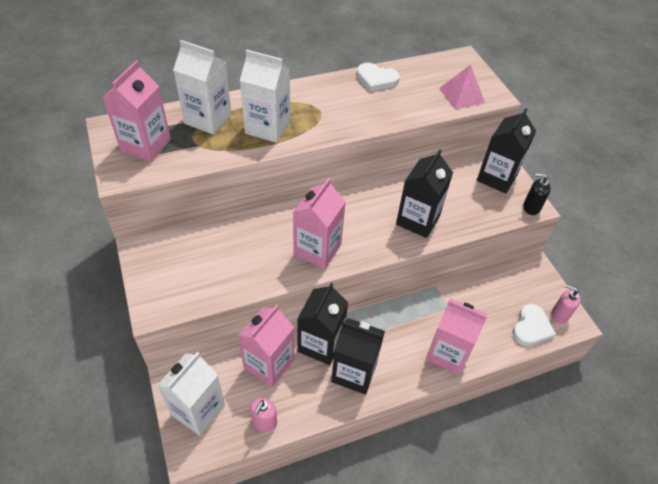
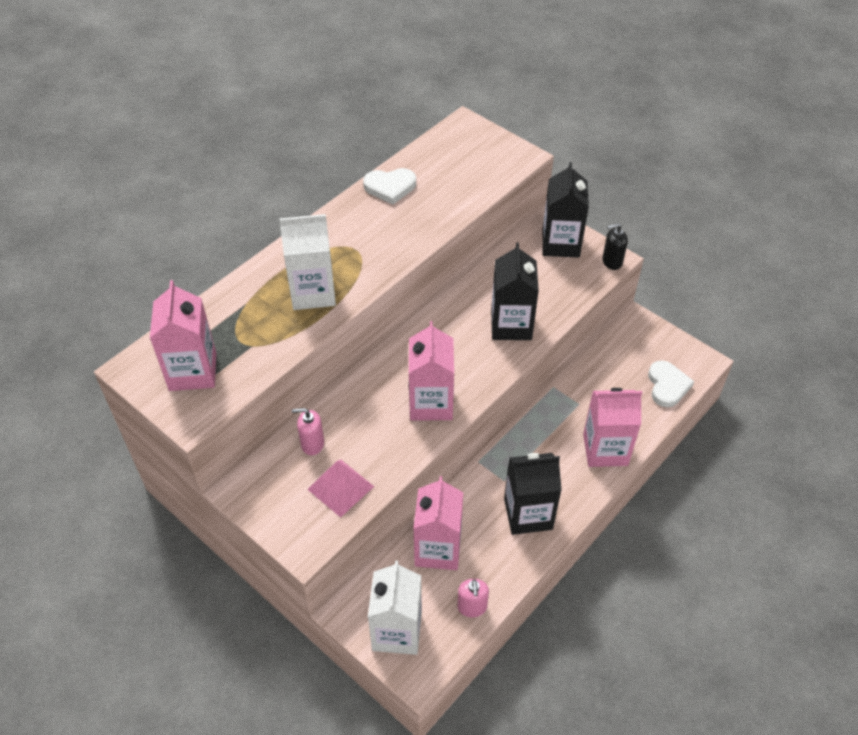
camera: 25 degrees left, 0 degrees up
white carton [173,40,232,135] -> none
black carton [297,283,348,365] -> none
pink pyramid [439,65,485,109] -> pink pyramid moved to [307,460,374,518]
pink soap dispenser [552,285,581,323] -> pink soap dispenser moved to [292,408,324,455]

